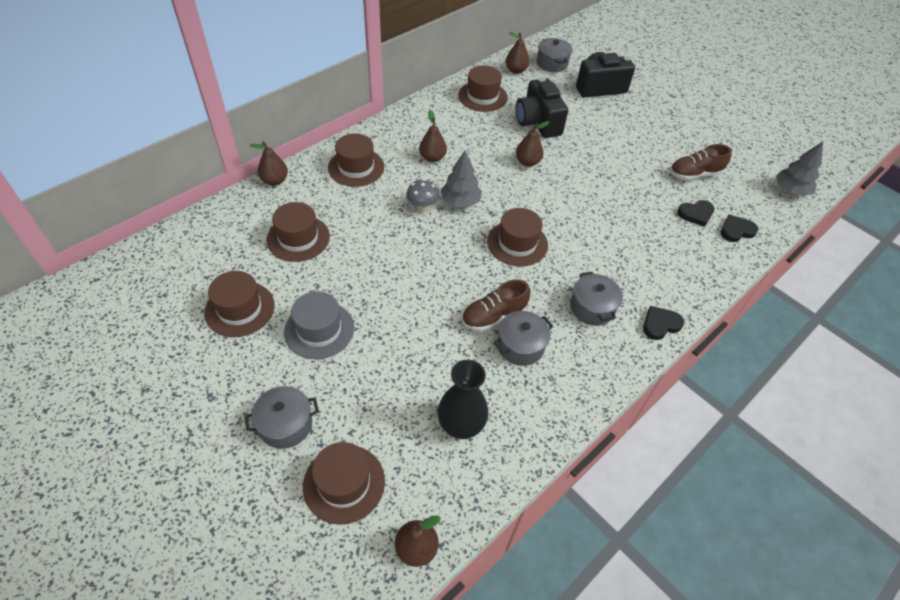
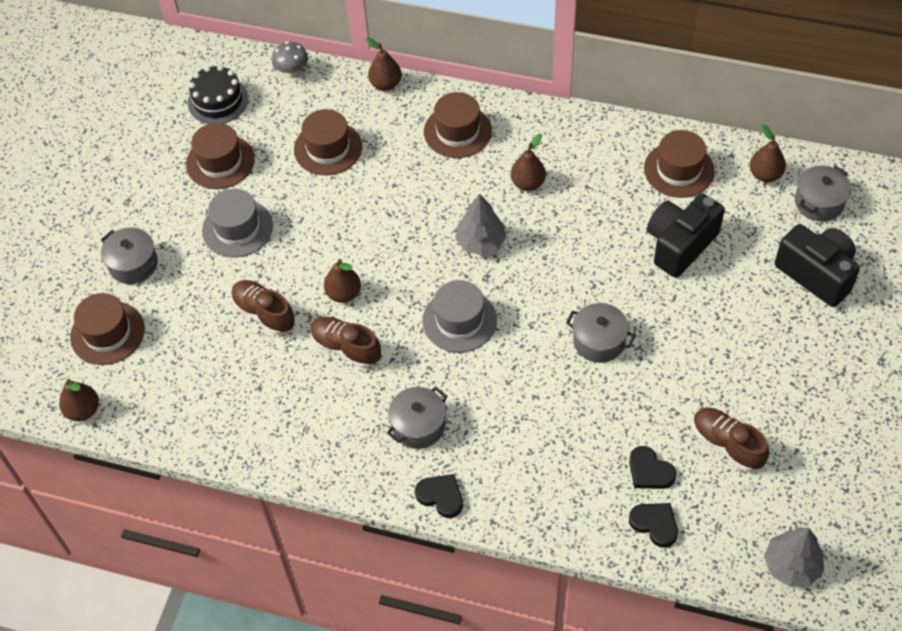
camera: 65 degrees right, 5 degrees up
grey mushroom [406,179,439,213] -> grey mushroom moved to [272,41,308,78]
black vase [438,360,489,439] -> none
brown hat [487,208,548,267] -> grey hat [422,280,497,352]
grey pot [494,311,553,366] -> grey pot moved to [566,303,636,363]
brown pear [516,121,549,167] -> brown pear moved to [324,259,361,303]
none -> black cake [188,65,248,124]
none -> brown shoe [231,280,295,335]

